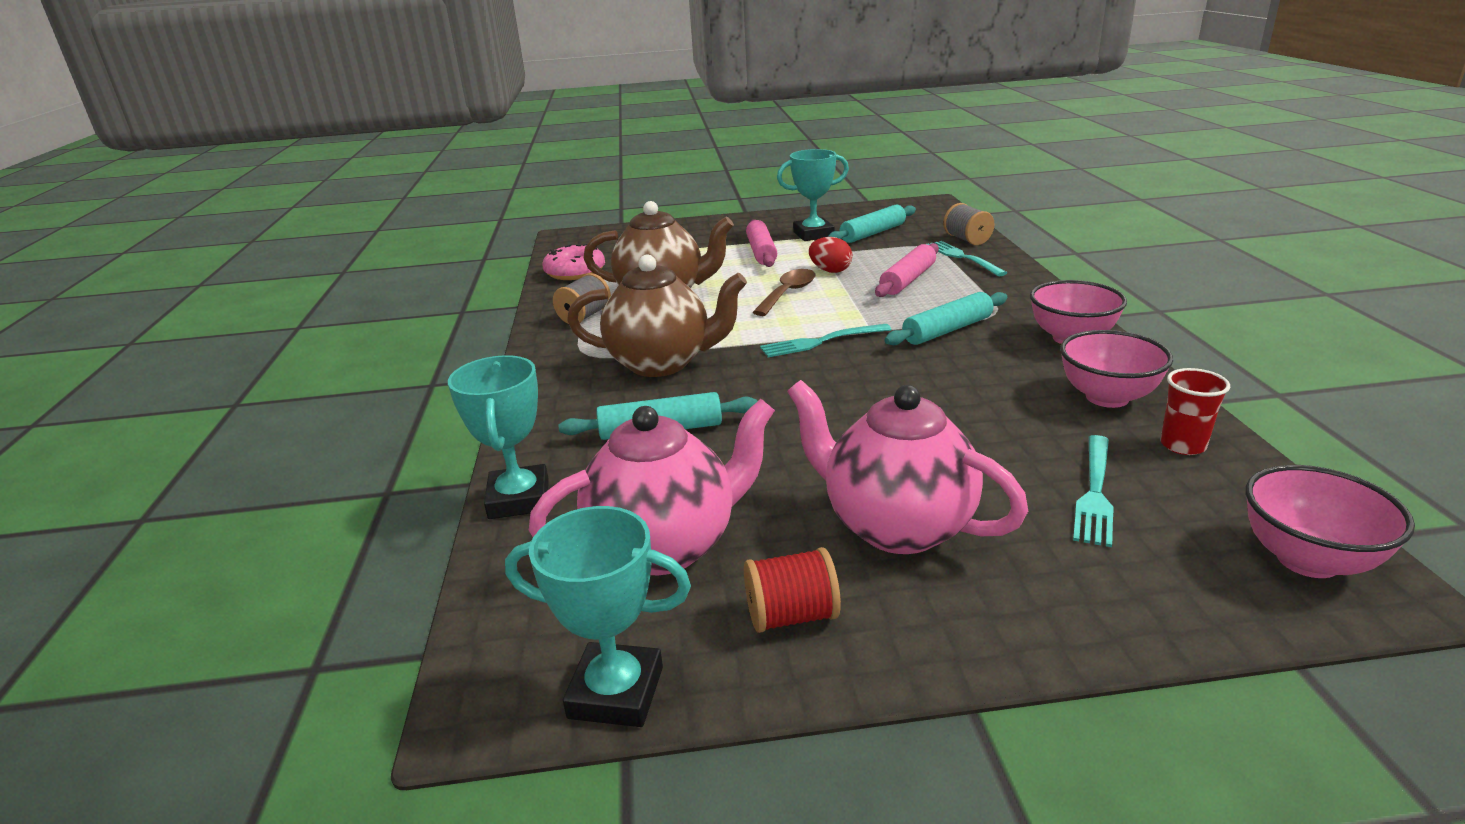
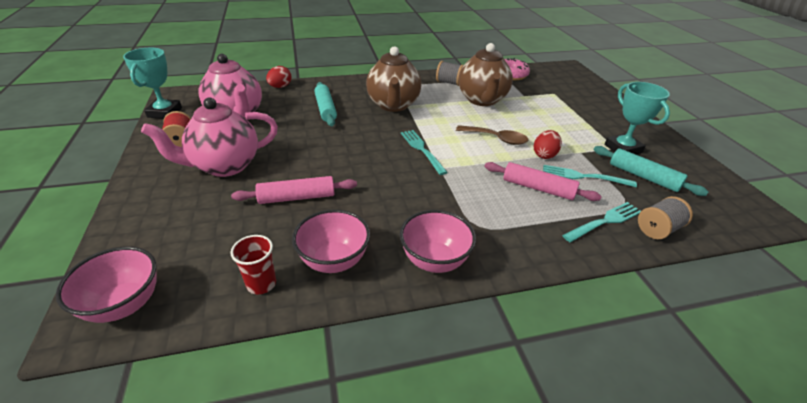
camera: 80 degrees right, 10 degrees up
turquoise trophy [448,355,549,519] -> red egg [266,66,292,88]
pink rolling pin [746,219,777,267] -> pink rolling pin moved to [231,176,357,204]
pink teapot [787,380,1028,554] -> pink teapot turned 150 degrees counterclockwise [141,98,278,177]
turquoise rolling pin [884,292,1007,345] -> none
turquoise fork [1073,435,1114,547] -> turquoise fork moved to [543,165,637,187]

